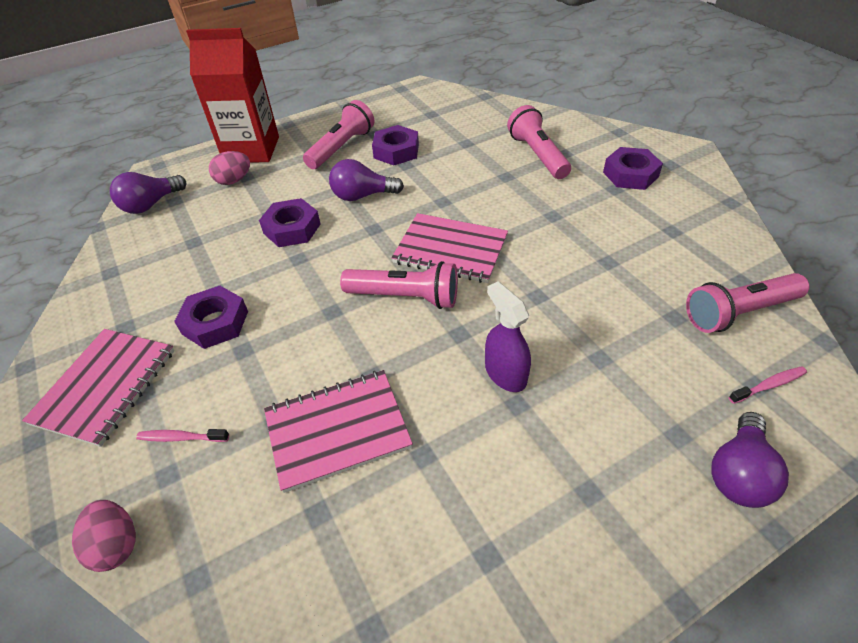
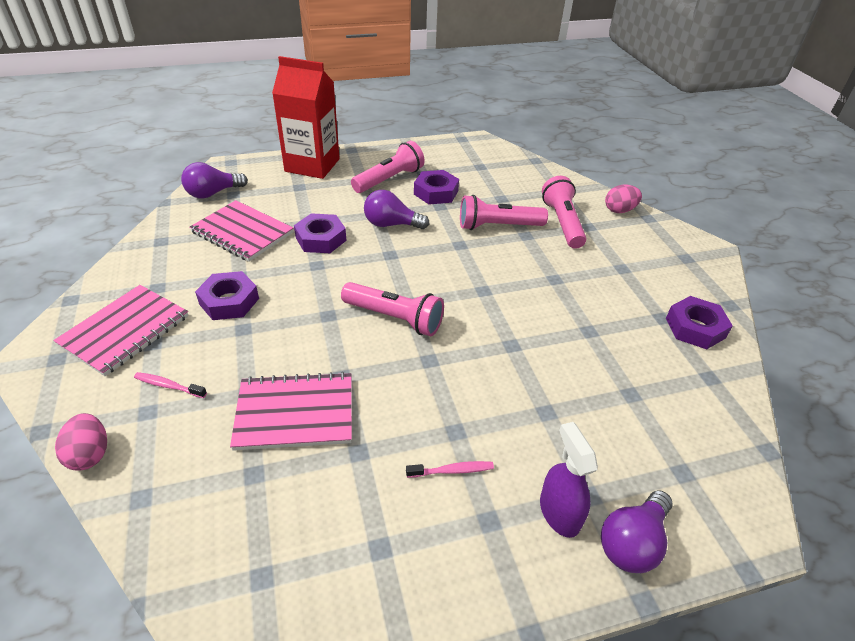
camera: 10 degrees right, 5 degrees down
pink egg [209,151,250,185] -> pink egg moved to [605,185,642,213]
pink notebook [391,213,508,283] -> pink notebook moved to [189,200,293,262]
purple spray bottle [485,281,531,392] -> purple spray bottle moved to [540,422,598,538]
purple nut [603,147,663,190] -> purple nut moved to [666,296,733,349]
pink flashlight [686,273,809,333] -> pink flashlight moved to [460,195,548,230]
pink toothbrush [729,366,807,404] -> pink toothbrush moved to [406,461,494,478]

